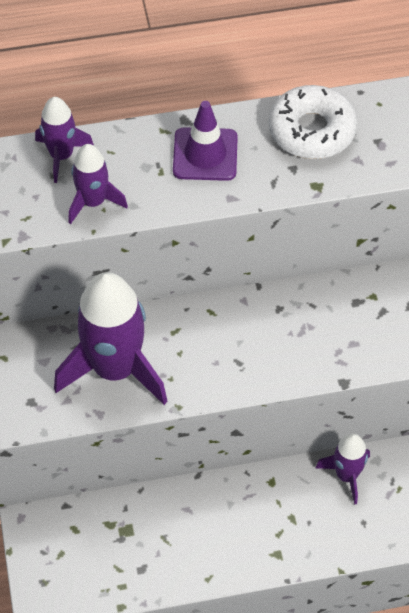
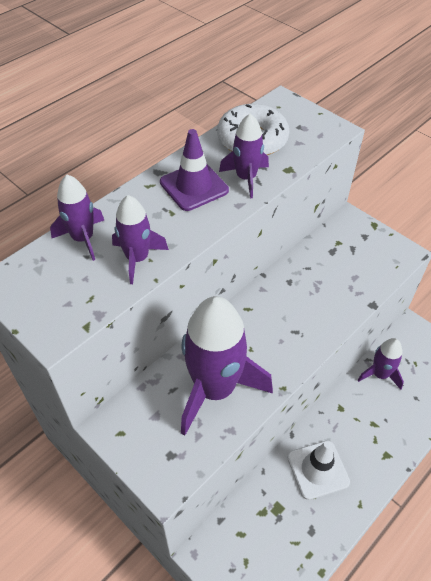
camera: 35 degrees left, 5 degrees down
none -> purple rocket [219,114,269,198]
none -> white traffic cone [287,441,350,500]

